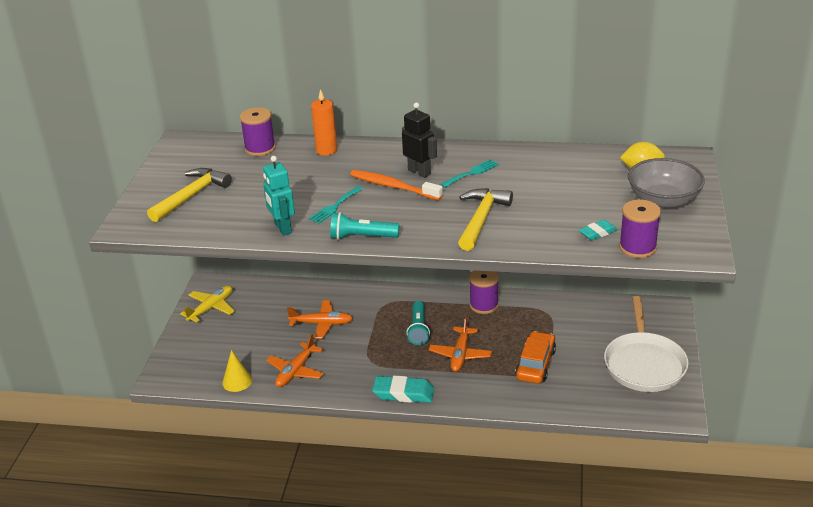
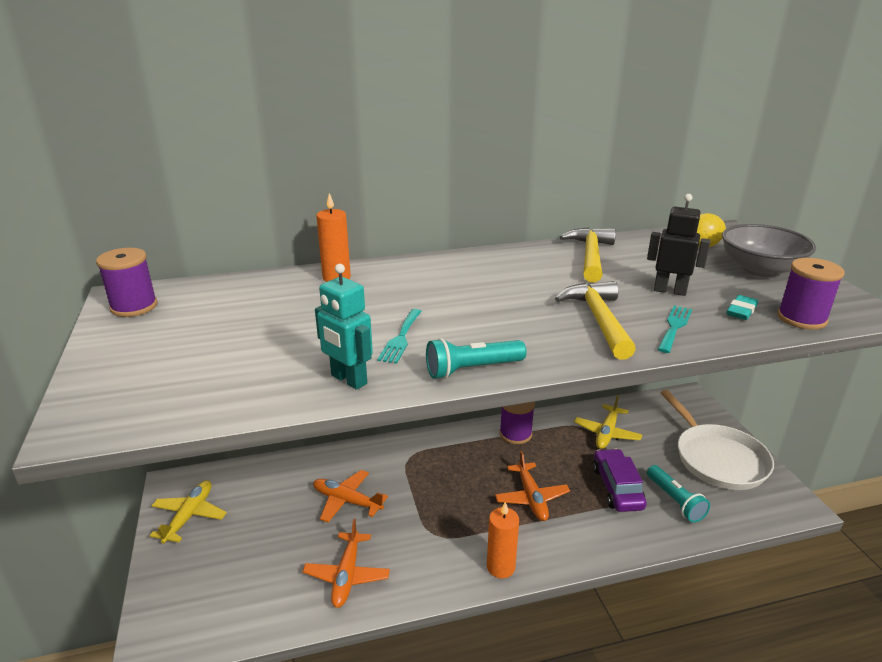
camera: 25 degrees left, 5 degrees down
yellow hammer [147,168,232,222] -> yellow hammer moved to [560,227,616,283]
yellow cone [222,350,252,392] -> none
purple spool [240,107,276,156] -> purple spool moved to [96,248,158,317]
orange plane [287,300,353,339] -> orange plane turned 135 degrees counterclockwise [313,470,388,522]
orange toothbrush [350,170,443,200] -> none
turquoise eraser [372,376,434,403] -> orange candle [487,502,519,578]
black robot [402,102,437,178] -> black robot moved to [647,194,711,296]
turquoise flashlight [407,301,430,345] -> turquoise flashlight moved to [647,465,710,523]
turquoise fork [440,159,499,188] -> turquoise fork moved to [658,305,692,353]
orange car [515,331,556,384] -> purple car [593,449,647,512]
none -> yellow plane [574,395,642,449]

